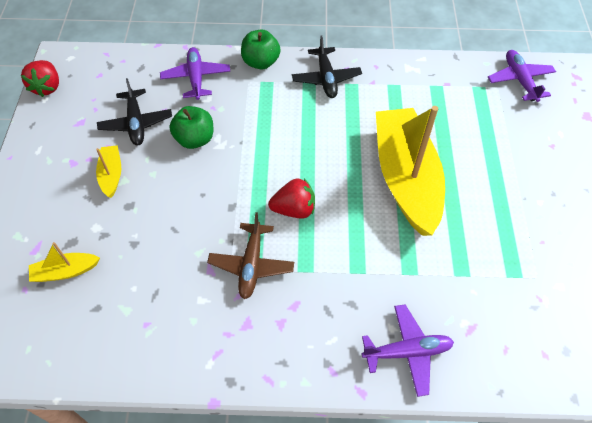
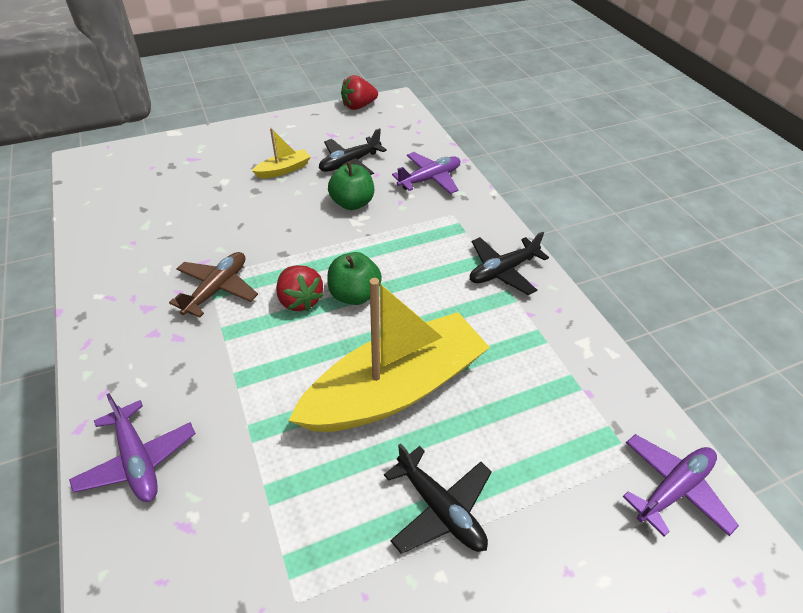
camera: 65 degrees right, 10 degrees down
yellow boat [29,242,100,282] -> none
brown plane [207,212,294,299] -> brown plane turned 135 degrees clockwise [169,252,258,318]
green apple [241,30,281,69] -> green apple moved to [327,252,382,305]
none -> black plane [384,443,492,554]

